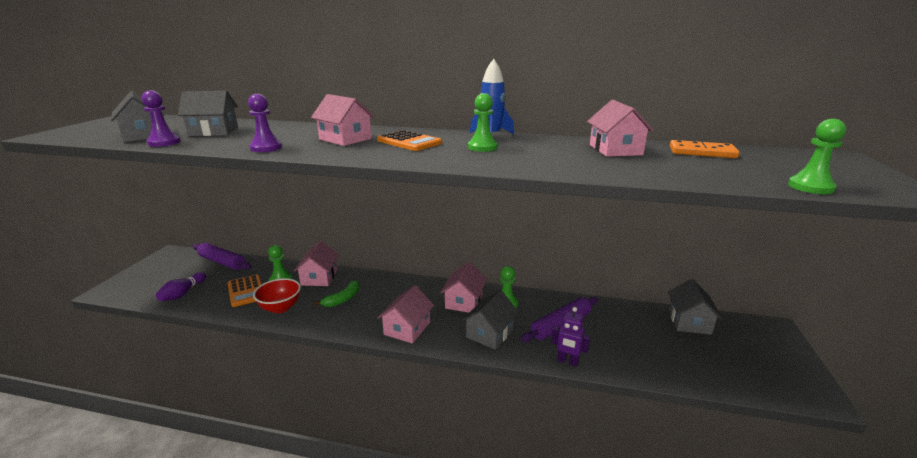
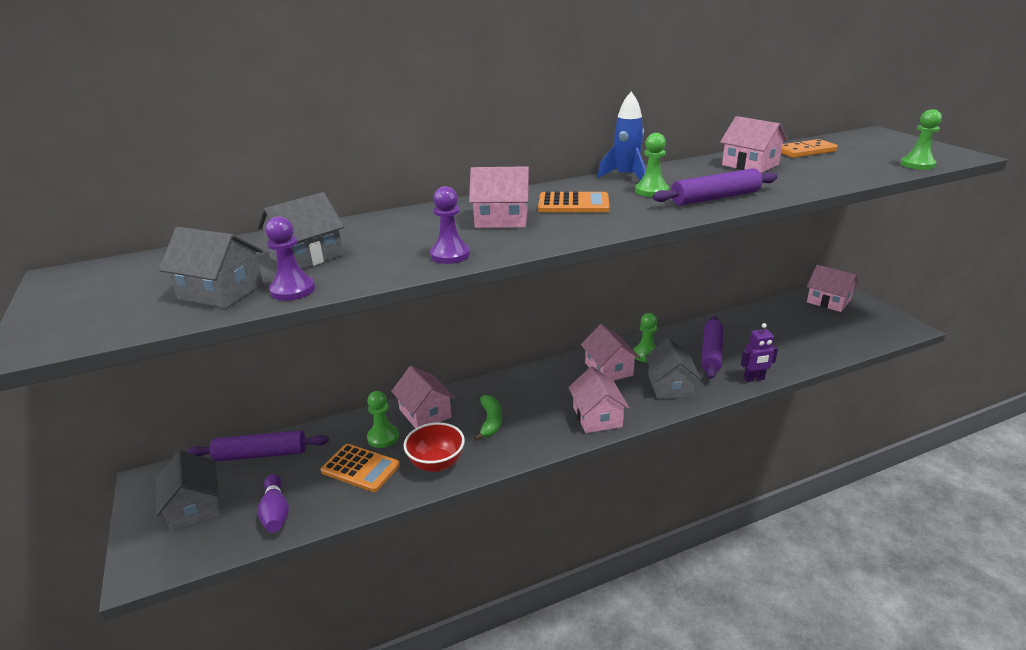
camera: 35 degrees left, 5 degrees up
grey house [668,279,722,335] -> grey house moved to [156,451,220,532]
none -> purple rolling pin [653,168,778,206]
none -> pink house [807,265,858,312]

